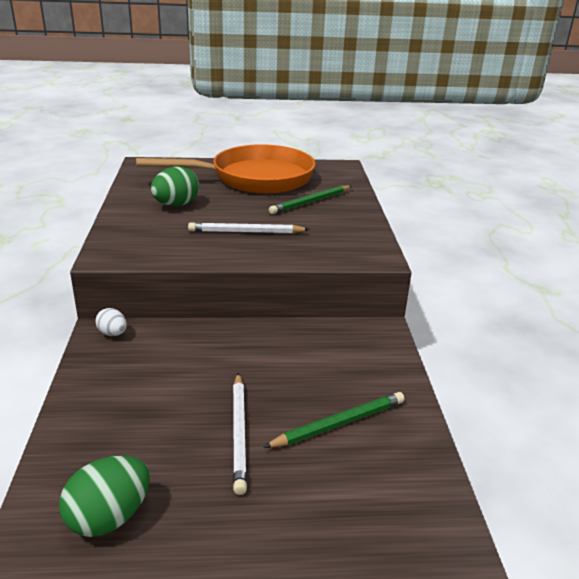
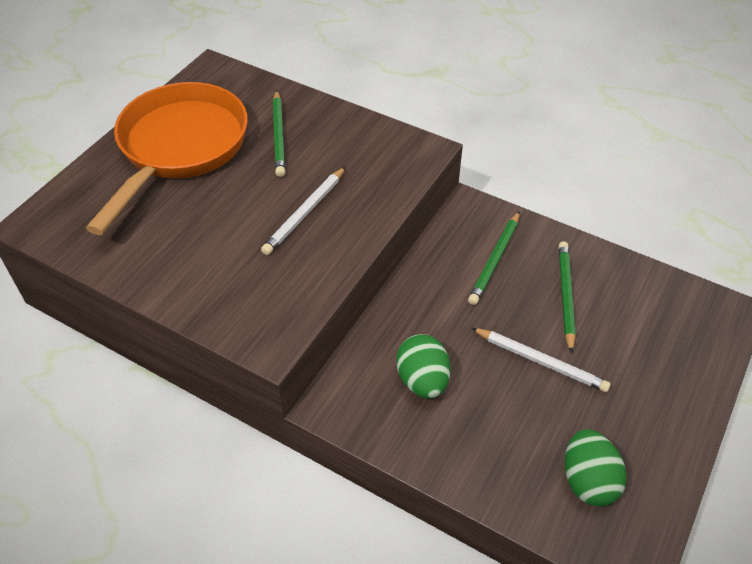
camera: 55 degrees left, 20 degrees up
white egg [95,308,127,336] -> none
green egg [151,166,199,206] -> green egg moved to [396,334,451,399]
none -> green pencil [468,211,520,305]

